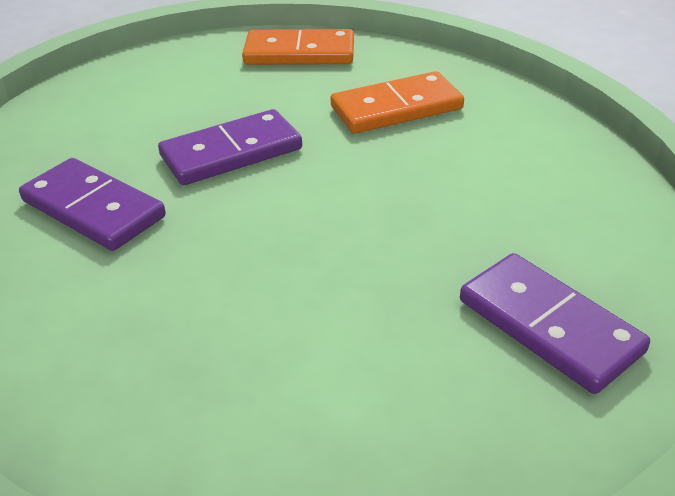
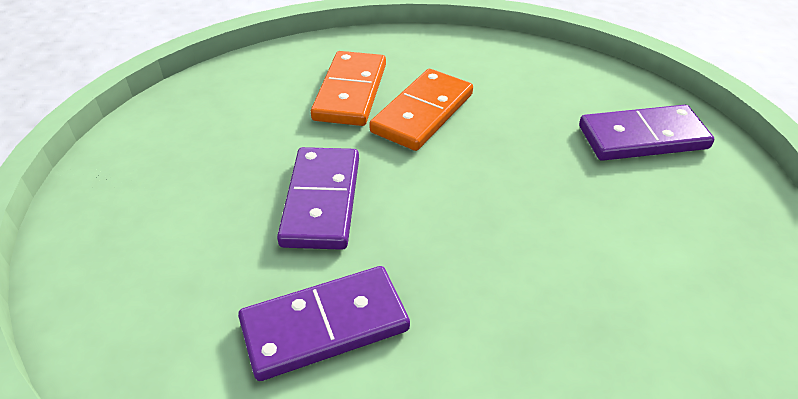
camera: 60 degrees left, 5 degrees up
orange domino [242,29,354,65] -> orange domino moved to [369,69,473,151]

